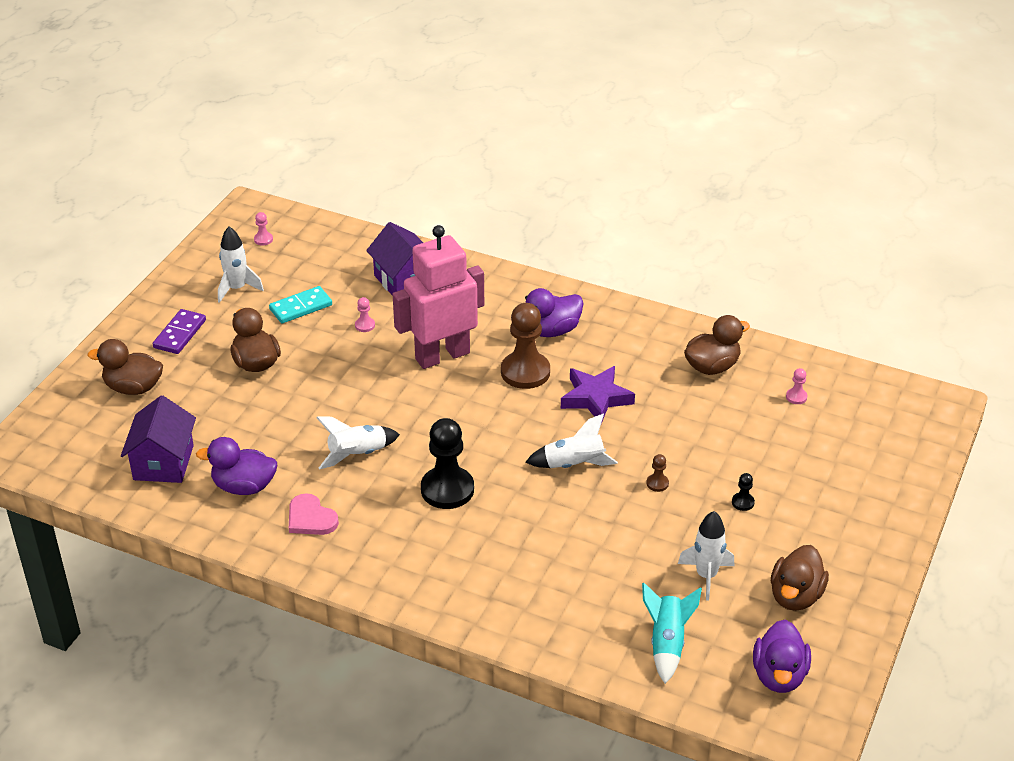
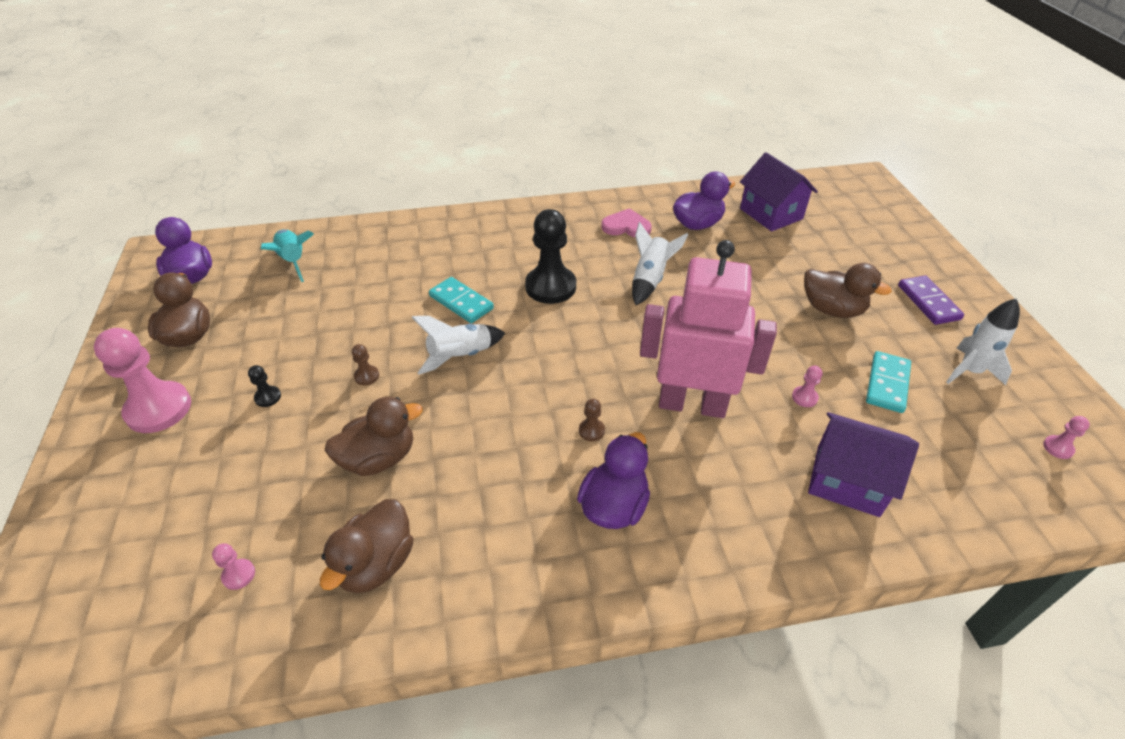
camera: 145 degrees right, 5 degrees up
brown duck [88,339,163,395] -> brown duck moved to [325,397,423,476]
pink robot [392,225,484,369] -> pink robot turned 105 degrees counterclockwise [640,240,777,418]
brown pawn [501,303,550,389] -> brown pawn [579,399,605,441], size x0.42
purple star [561,366,635,424] -> none
white rocket [678,511,734,601] -> none
none -> pink pawn [94,328,191,433]
none -> turquoise domino [429,277,494,323]

